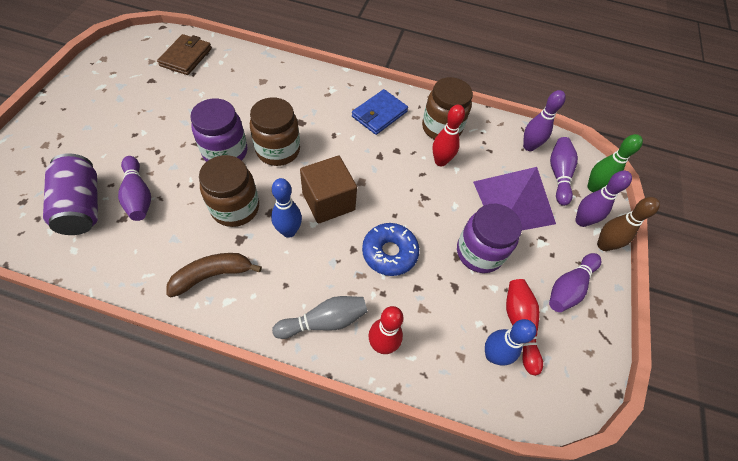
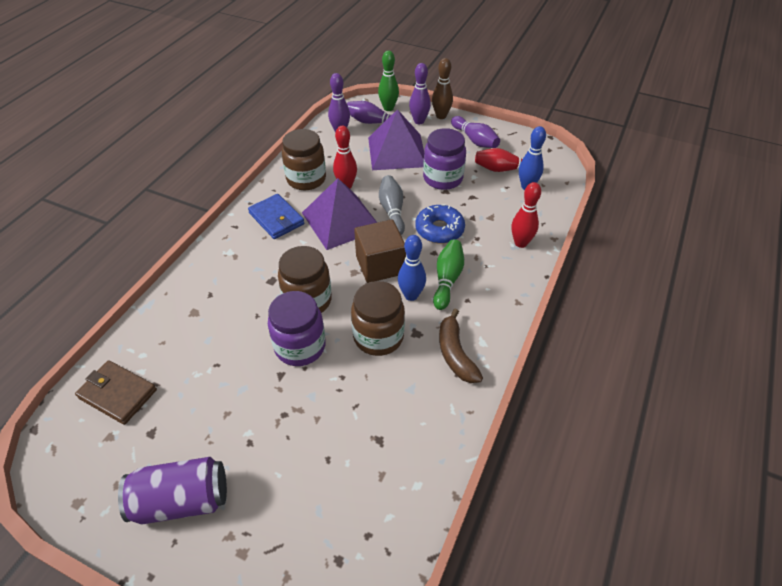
camera: 75 degrees left, 10 degrees down
purple can [43,153,98,235] -> purple can moved to [118,457,227,525]
purple bowling pin [118,156,151,221] -> none
grey bowling pin [272,296,368,339] -> grey bowling pin moved to [379,175,405,235]
none -> purple pyramid [302,178,377,250]
none -> green bowling pin [433,239,464,310]

